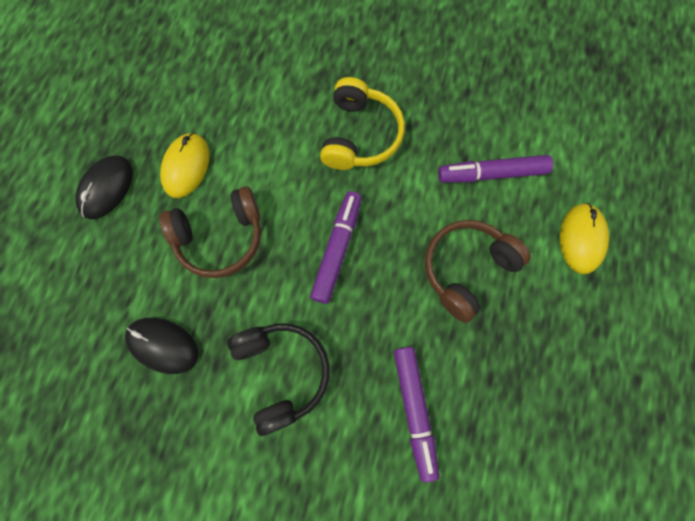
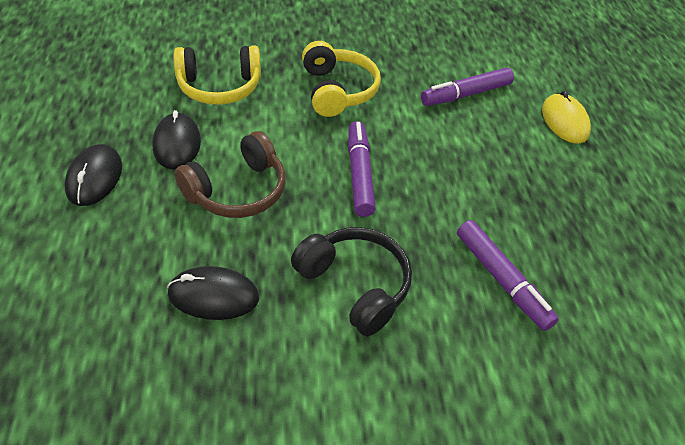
camera: 25 degrees left, 25 degrees down
yellow mouse [160,133,210,198] -> black mouse [153,110,201,169]
brown headphones [425,220,531,323] -> none
none -> yellow headphones [174,46,261,105]

